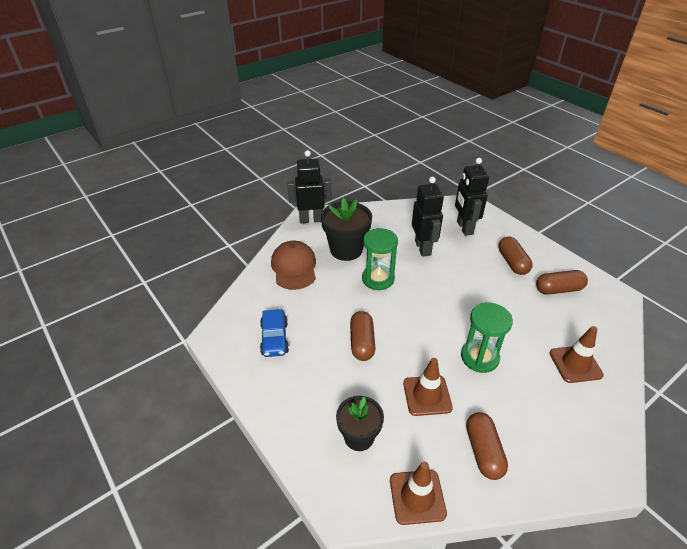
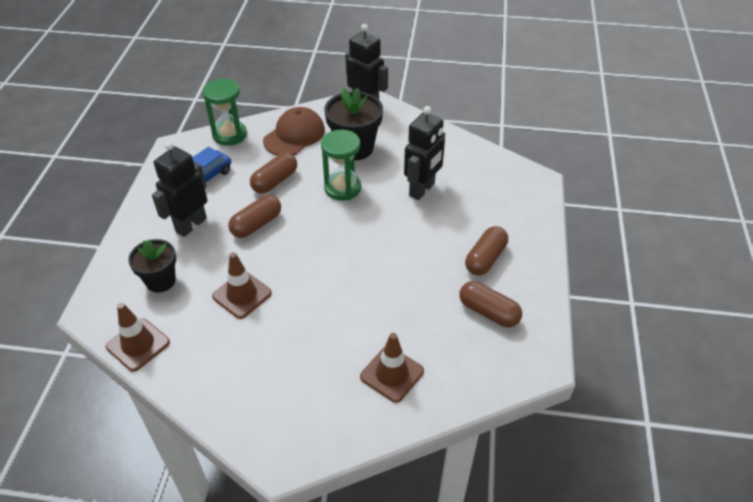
camera: 45 degrees right, 5 degrees up
black robot [455,158,489,236] -> black robot moved to [152,141,207,237]
green hourglass [461,303,513,373] -> green hourglass moved to [203,78,247,146]
brown capsule [466,412,508,480] -> brown capsule moved to [250,153,297,194]

